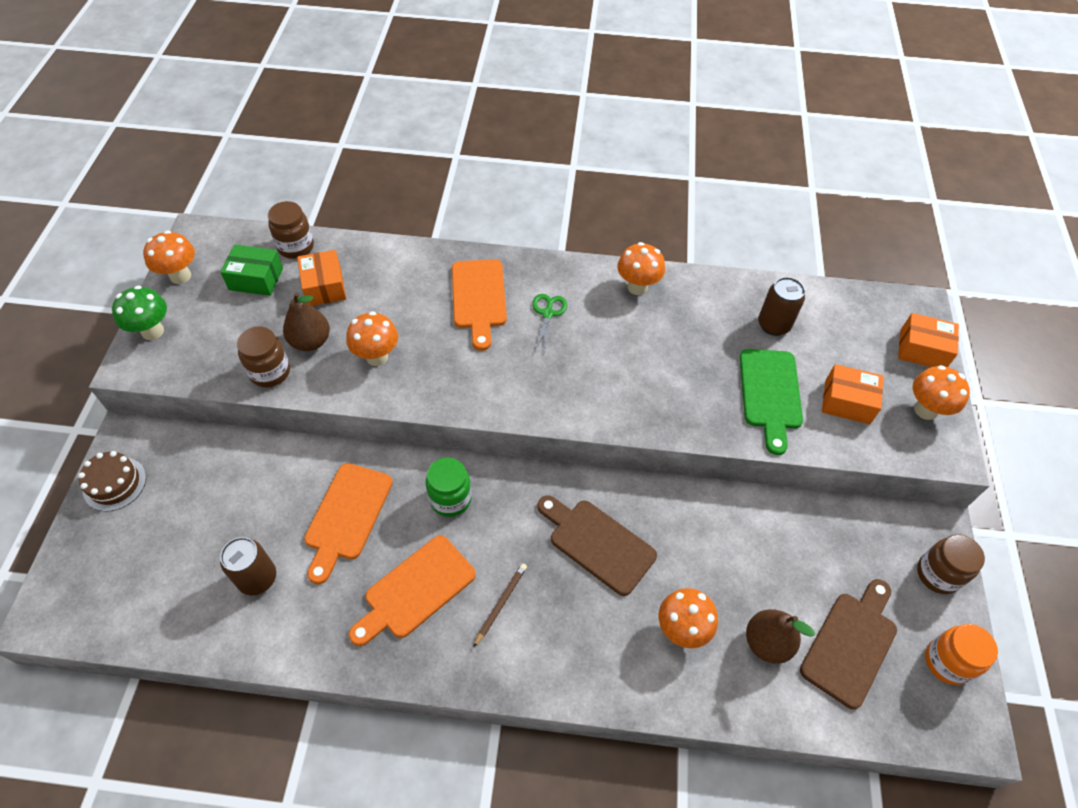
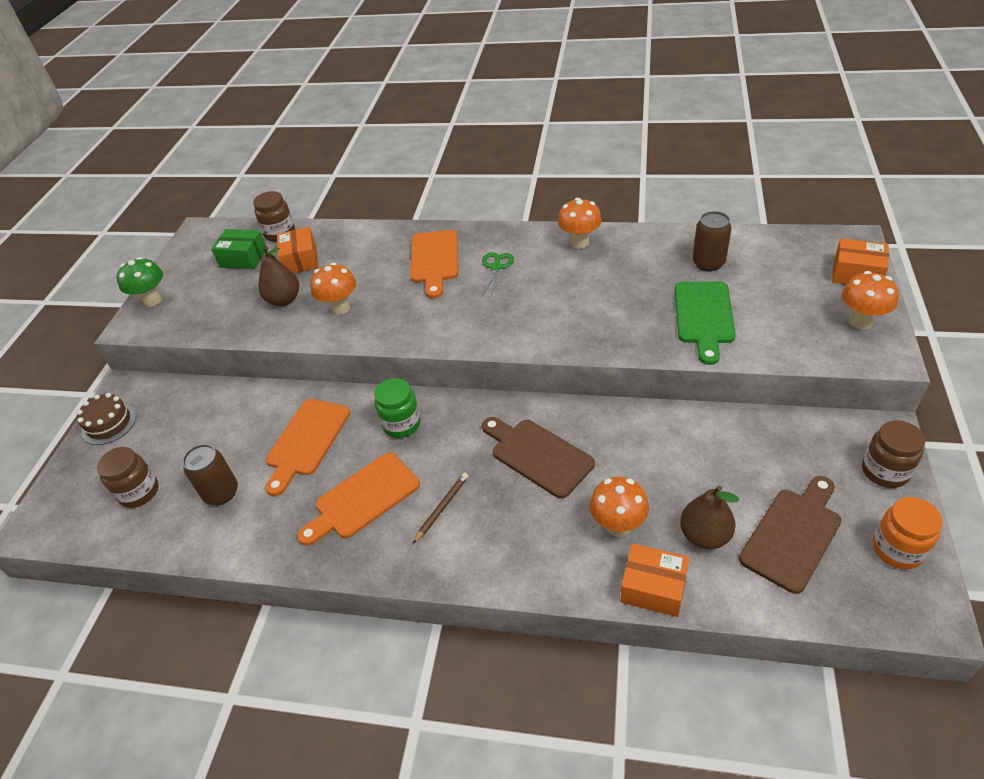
camera: 10 degrees right, 10 degrees down
orange mushroom [143,230,195,284] -> none
brown jar [237,327,290,387] -> brown jar moved to [97,447,159,508]
orange box [822,364,884,424] -> orange box moved to [620,543,689,617]

